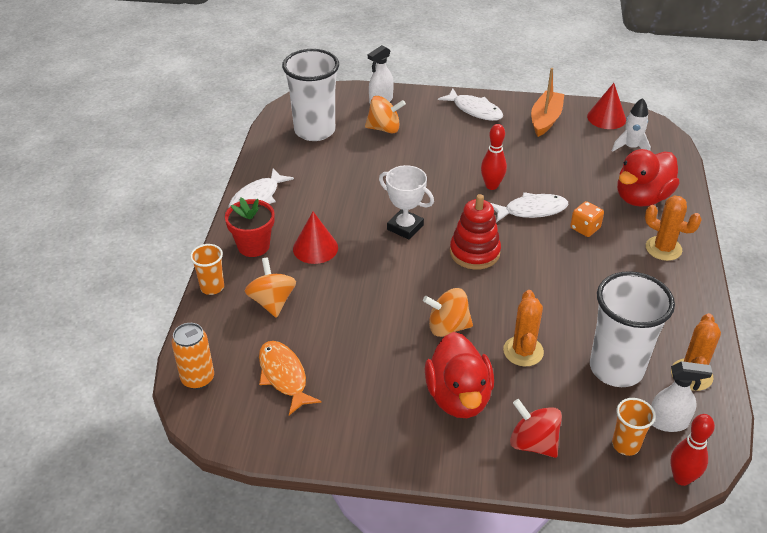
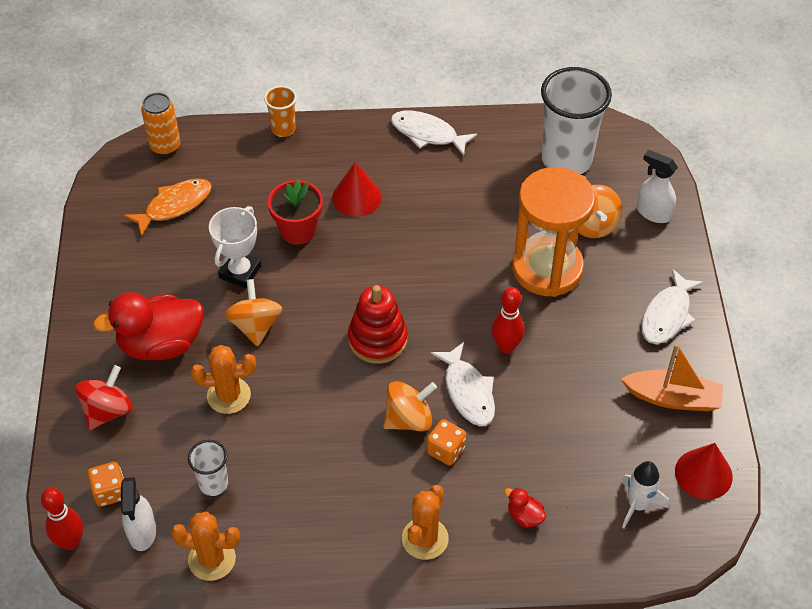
camera: 80 degrees right, 10 degrees up
red flower pot [225,198,275,257] -> red flower pot moved to [268,179,323,245]
orange spinning top [245,257,296,318] -> orange spinning top moved to [383,381,437,431]
white trophy [379,165,434,239] -> white trophy moved to [209,206,261,288]
white cup [590,271,675,387] -> white cup [188,440,228,496], size x0.48
orange cup [612,398,656,456] -> orange dice [88,462,124,507]
red duck [617,149,680,207] -> red duck [504,488,546,528], size x0.42
none -> orange hourglass [512,167,596,297]

